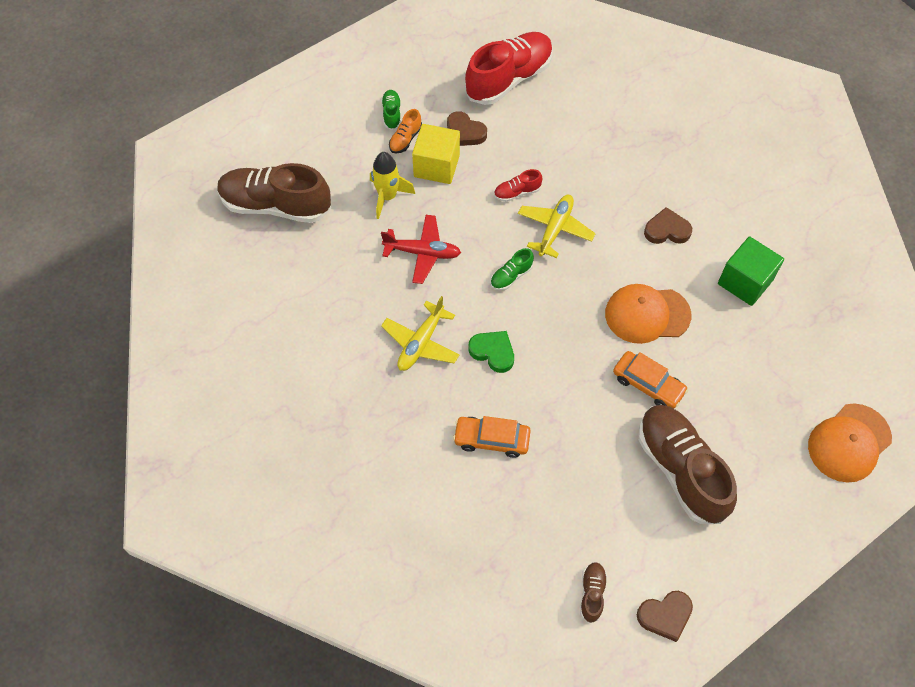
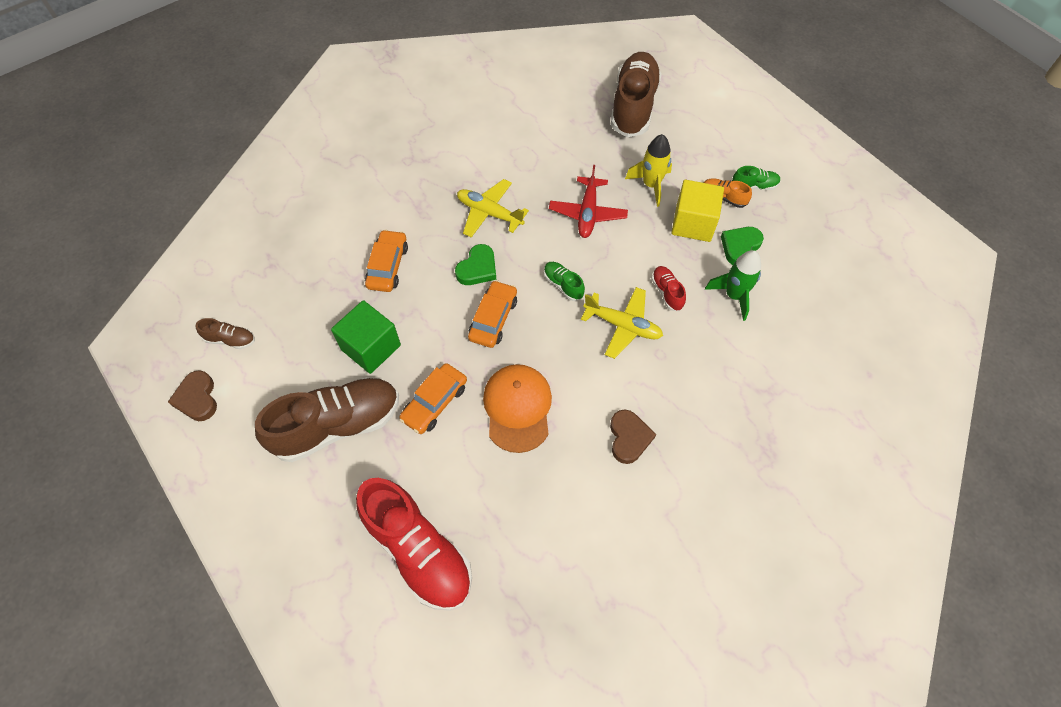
camera: 90 degrees right, 0 degrees up
brown heart [447,111,487,146] -> green heart [721,227,764,265]
red shoe [465,32,553,105] -> red shoe moved to [356,478,472,611]
green cube [718,237,784,306] -> green cube moved to [331,300,401,374]
orange cap [808,404,892,482] -> none
none -> orange car [468,280,517,348]
none -> green rocket [705,250,761,321]

